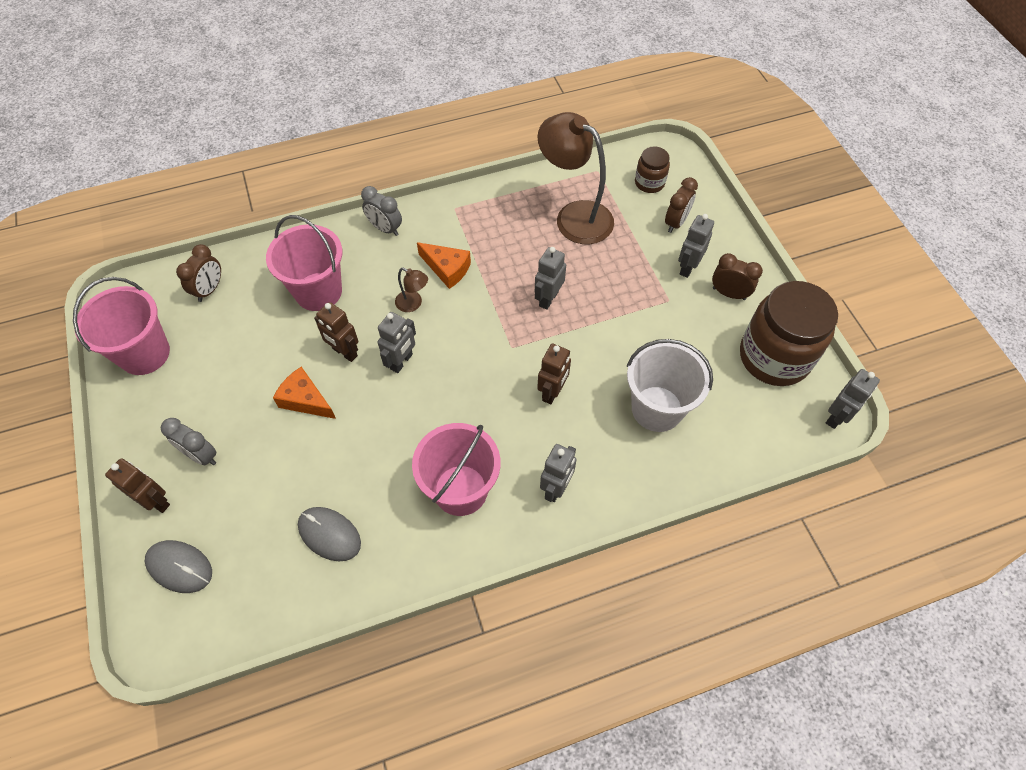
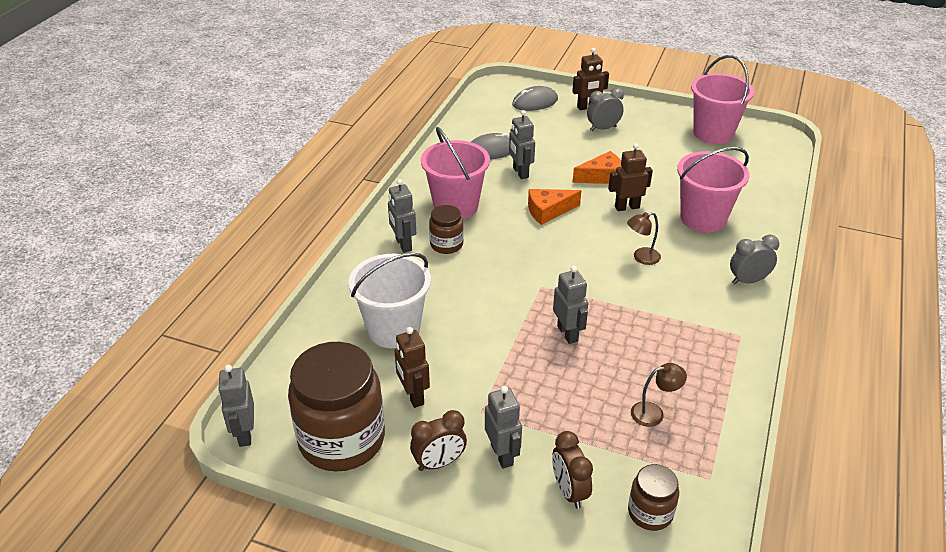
camera: 130 degrees right, 20 degrees down
brown clock [176,244,221,302] -> none
grey robot [378,312,416,373] -> grey robot moved to [509,110,535,179]
orange cheese [417,242,471,289] -> orange cheese moved to [528,189,581,225]
brown robot [537,344,571,404] -> brown robot moved to [395,327,430,408]
brown lamp [538,112,614,244] -> brown lamp [631,363,687,427], size x0.44
none -> brown jar [429,205,464,254]

